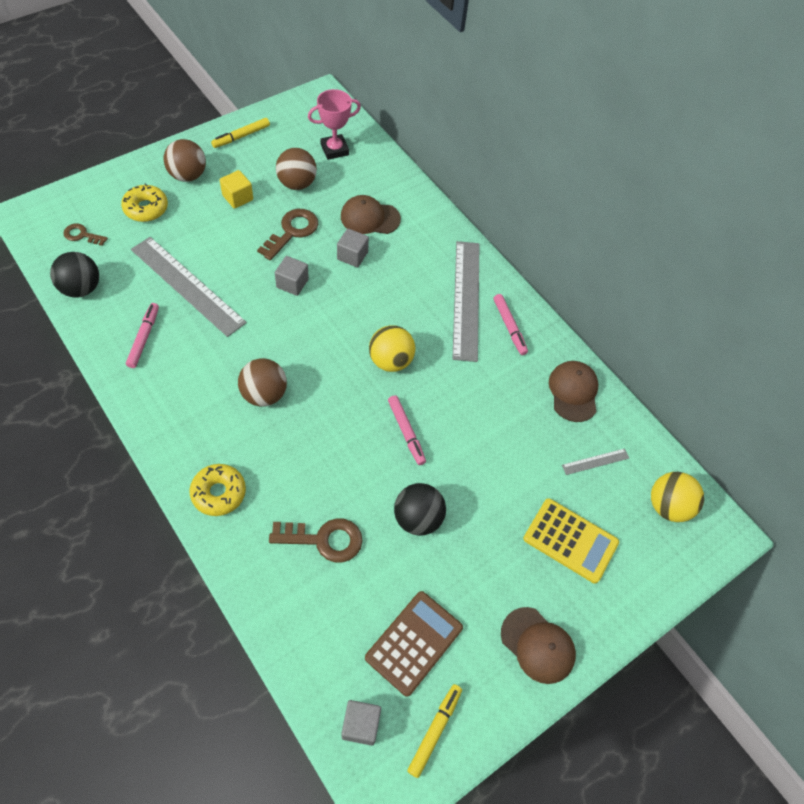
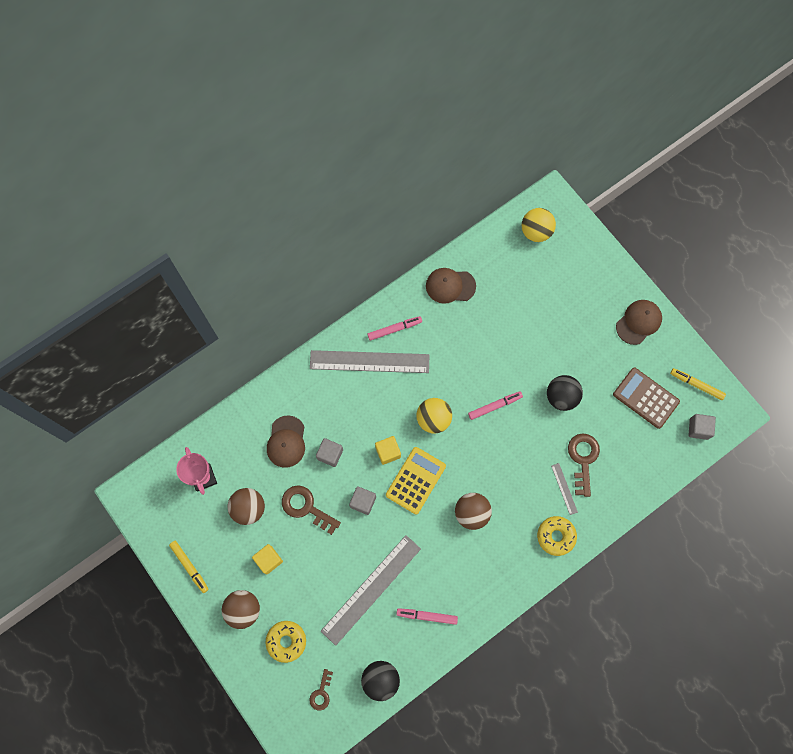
camera: 85 degrees left, 15 degrees up
yellow calculator [523,498,619,584] -> yellow calculator moved to [386,447,446,515]
grey ruler [562,448,629,475] -> grey ruler moved to [551,463,578,515]
none -> yellow cube [375,436,401,465]

